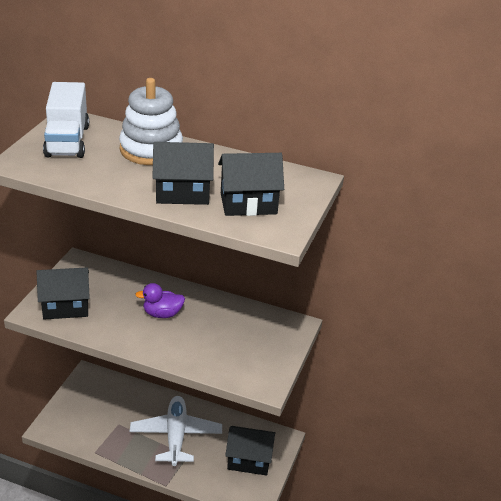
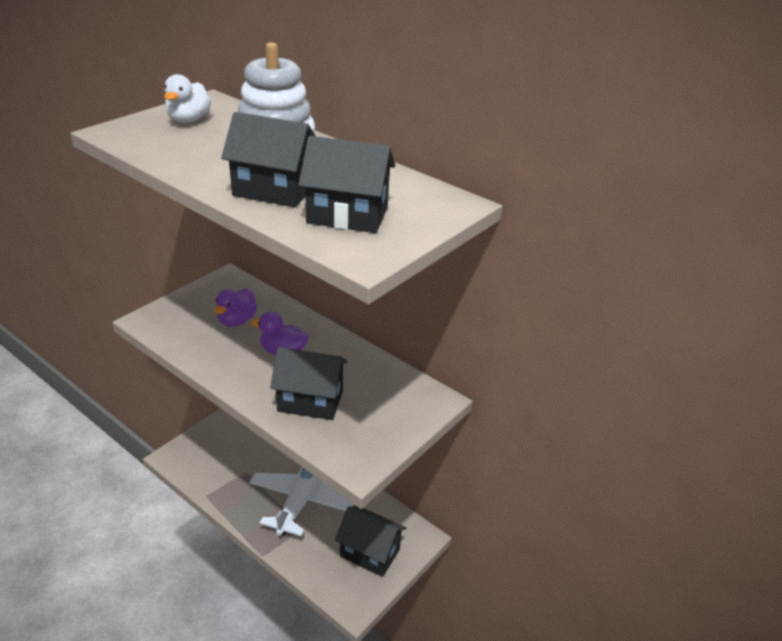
camera: 20 degrees right, 0 degrees up
black house [37,267,90,320] -> black house moved to [270,347,348,420]
white truck [43,82,89,158] -> white duck [164,74,211,123]
none -> purple duck [214,288,257,327]

